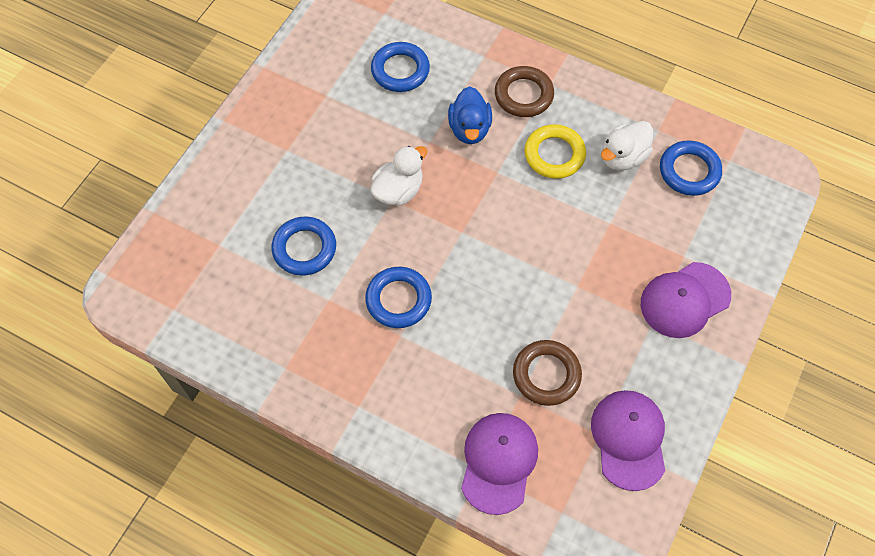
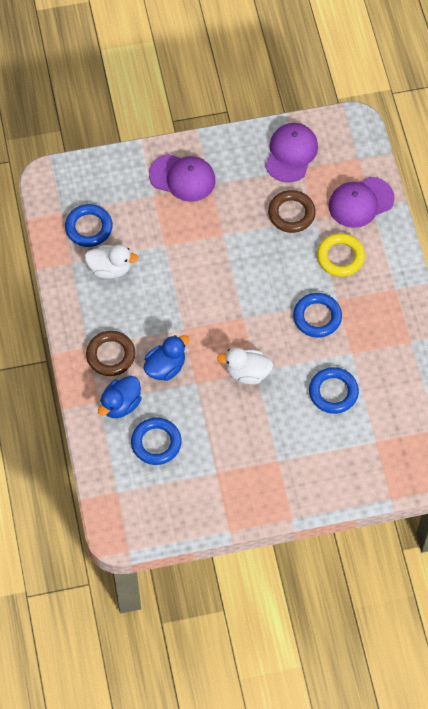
camera: 130 degrees left, 0 degrees up
yellow ring [524,124,586,179] -> yellow ring moved to [317,233,365,277]
purple cap [591,390,665,491] -> purple cap turned 150 degrees clockwise [265,123,318,183]
none -> blue duck [98,376,142,418]

